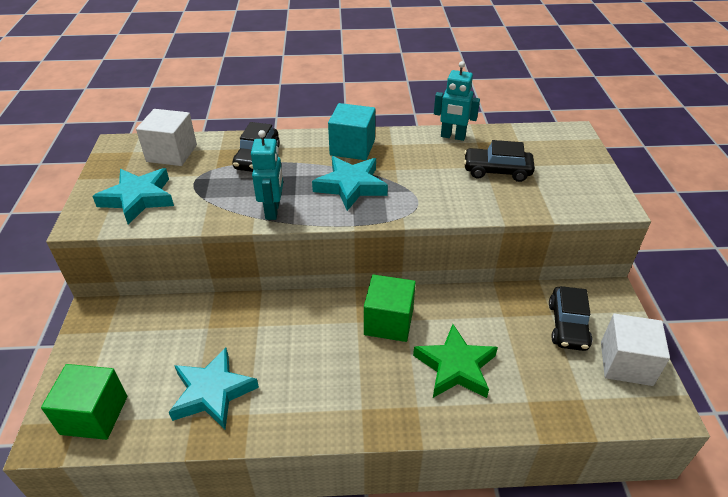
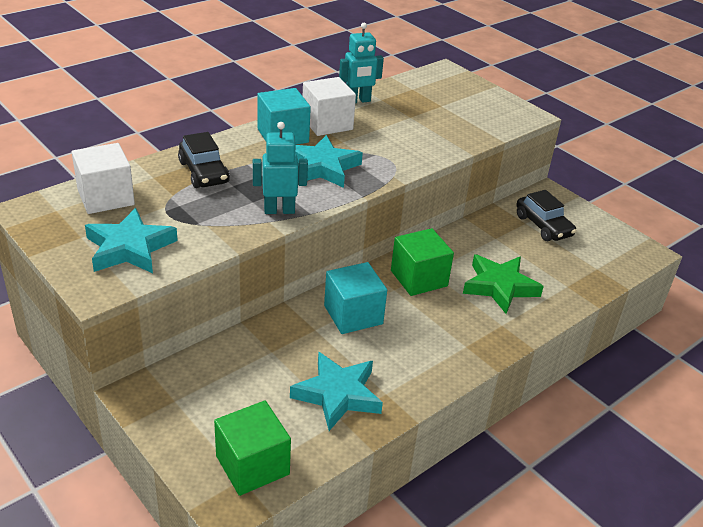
camera: 40 degrees left, 5 degrees down
turquoise robot [251,130,283,220] -> turquoise robot turned 60 degrees counterclockwise [253,122,308,214]
black car [464,140,535,182] -> none
white cube [601,314,670,386] -> white cube moved to [303,77,356,136]
none -> turquoise cube [324,262,387,334]

